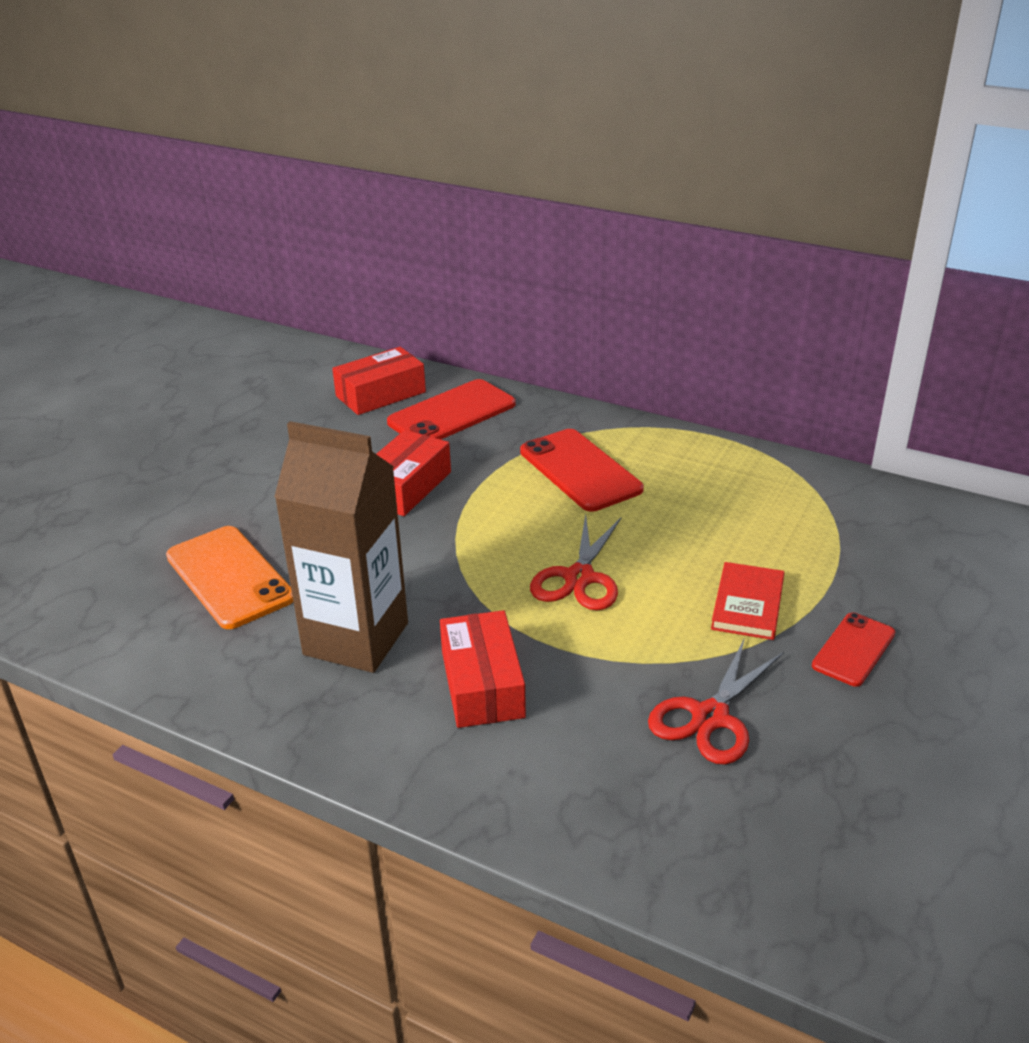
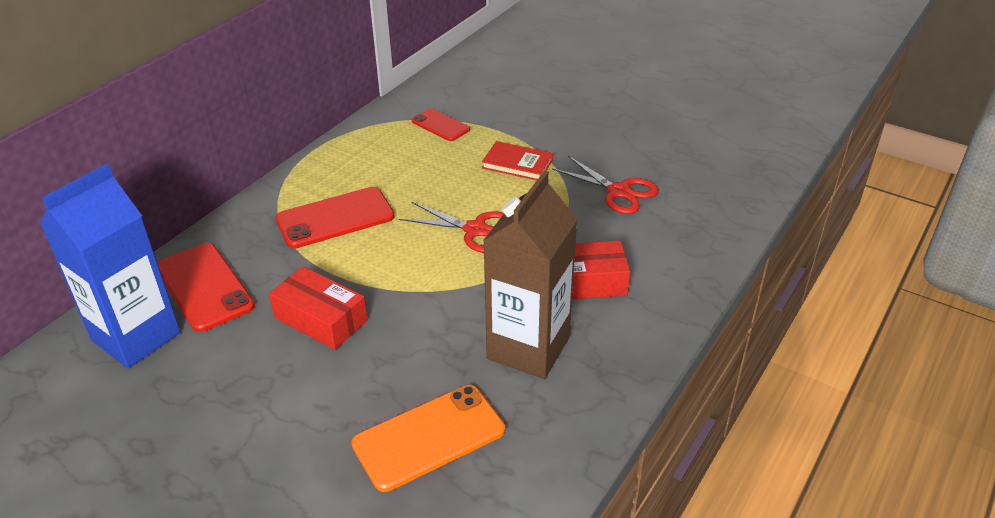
camera: 85 degrees left, 5 degrees up
red box [332,347,426,415] -> blue carton [40,164,180,368]
red phone [812,613,895,687] -> red phone moved to [412,108,470,141]

